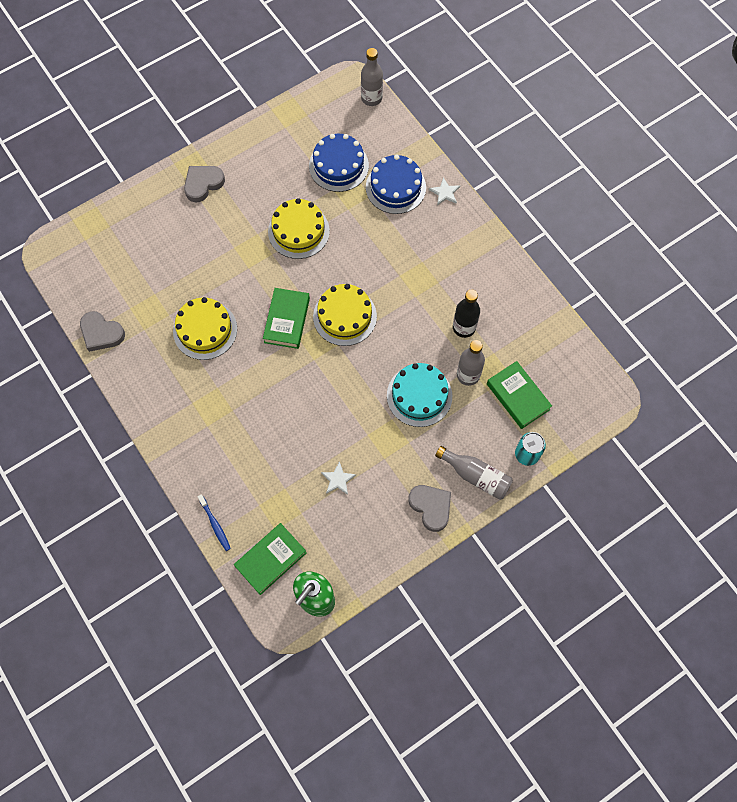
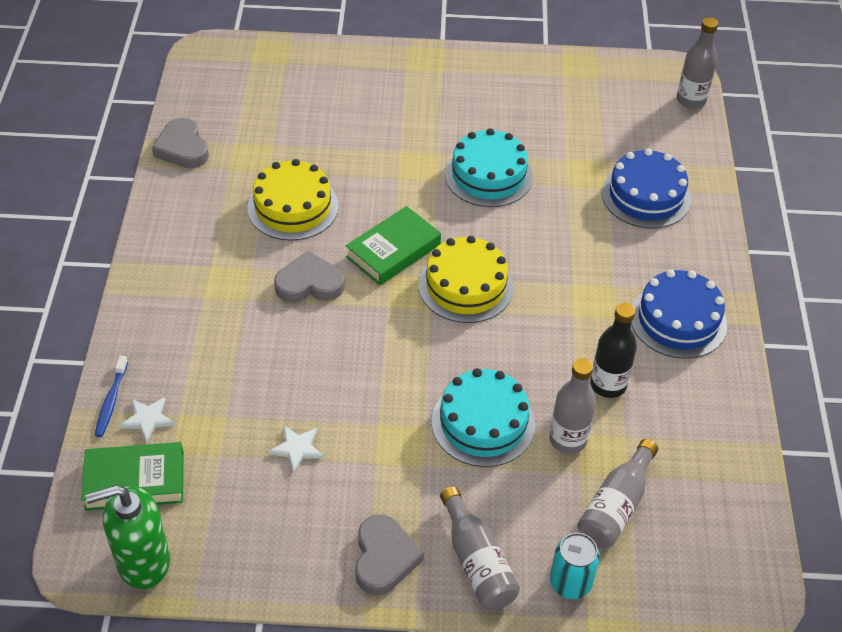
camera: 35 degrees right, 20 degrees down
grey heart [184,166,225,203] -> grey heart moved to [274,251,345,302]
yellow cake [268,198,330,259] -> turquoise cake [445,128,533,207]
blue cake [309,134,369,192] -> blue cake moved to [631,270,727,359]
white star [429,177,460,205] -> white star moved to [119,397,175,443]
green book [487,361,552,429] -> grey bottle [577,439,658,548]

